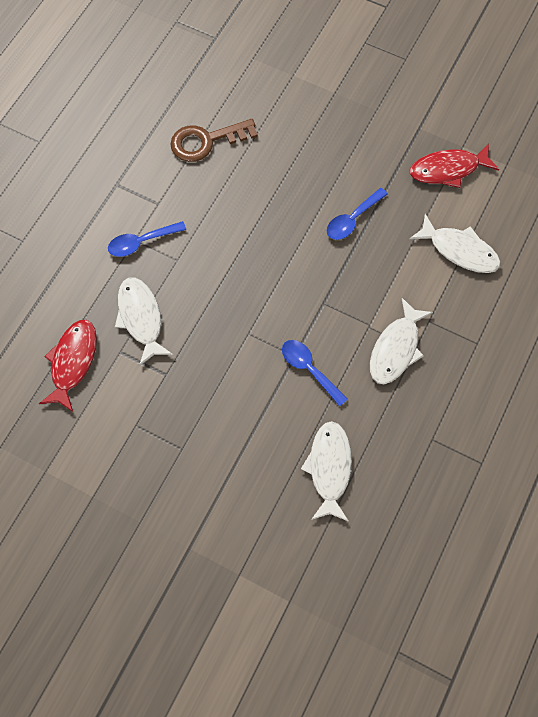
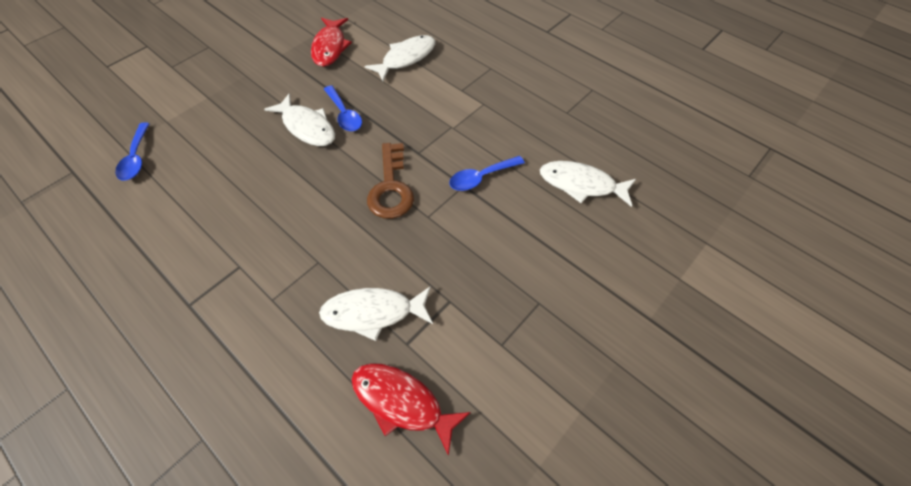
camera: 75 degrees left, 10 degrees down
blue spoon [108,221,186,257] -> blue spoon moved to [115,122,150,181]
brown key [170,119,258,162] -> brown key moved to [367,143,414,219]
white fish [370,298,433,384] -> white fish moved to [264,93,335,146]

